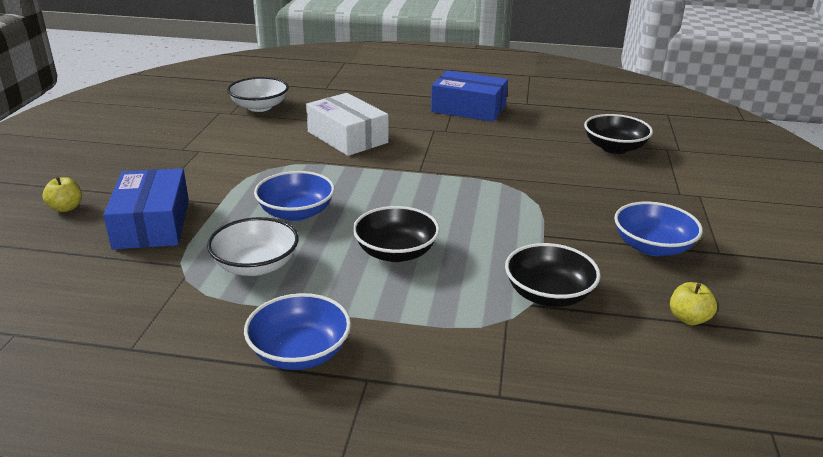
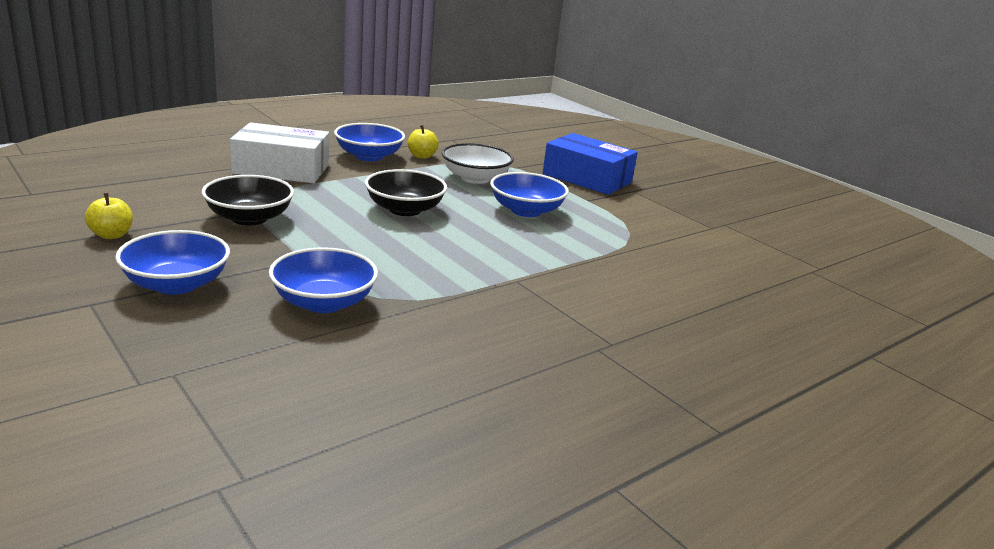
camera: 130 degrees right, 5 degrees down
yellow apple [42,176,82,212] -> yellow apple moved to [408,125,439,159]
white bowl [227,77,289,112] -> none
white box [306,93,389,156] -> white box moved to [230,122,329,183]
blue box [431,70,508,122] -> none
black bowl [584,114,653,154] -> none
none -> blue bowl [269,247,378,313]

